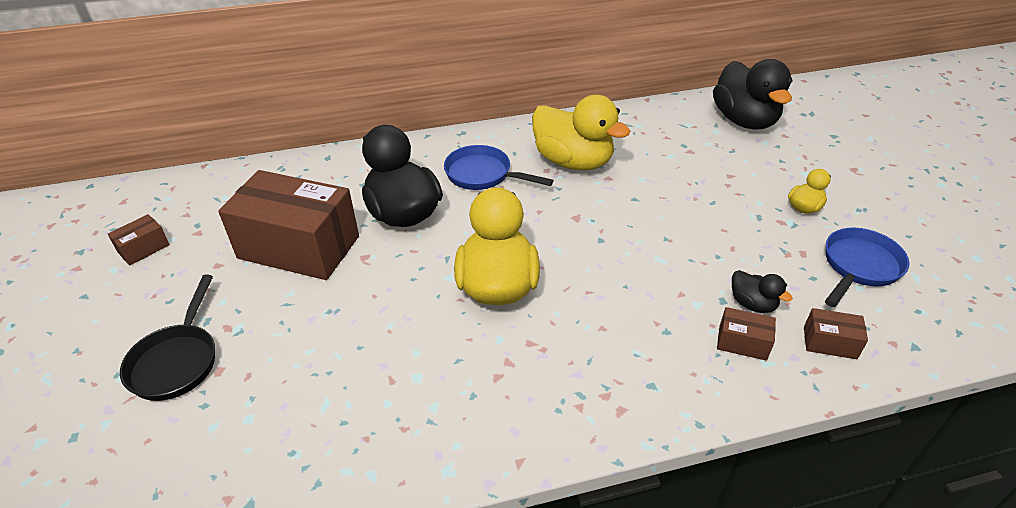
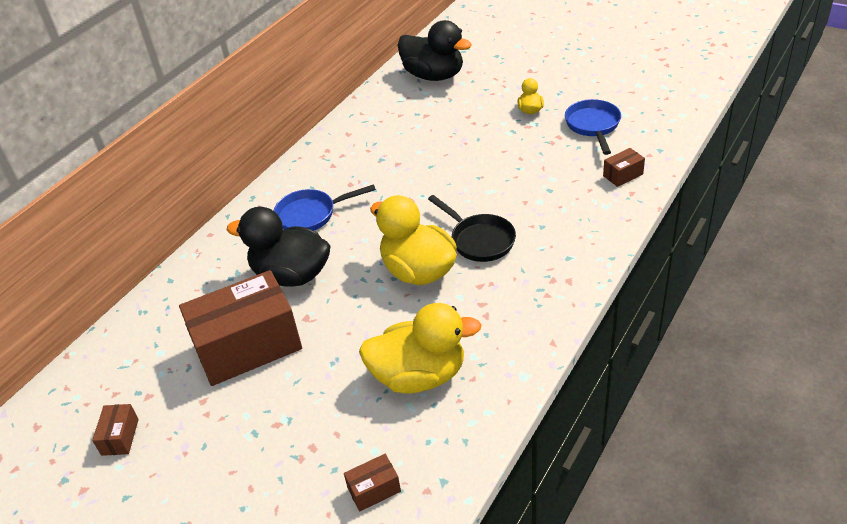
camera: 40 degrees left, 0 degrees up
black pan [120,274,215,401] -> black pan moved to [428,195,516,262]
yellow duck [532,95,630,170] -> yellow duck moved to [359,303,482,394]
brown box [717,307,776,361] -> brown box moved to [344,454,401,512]
black duck [732,270,793,313] -> none

